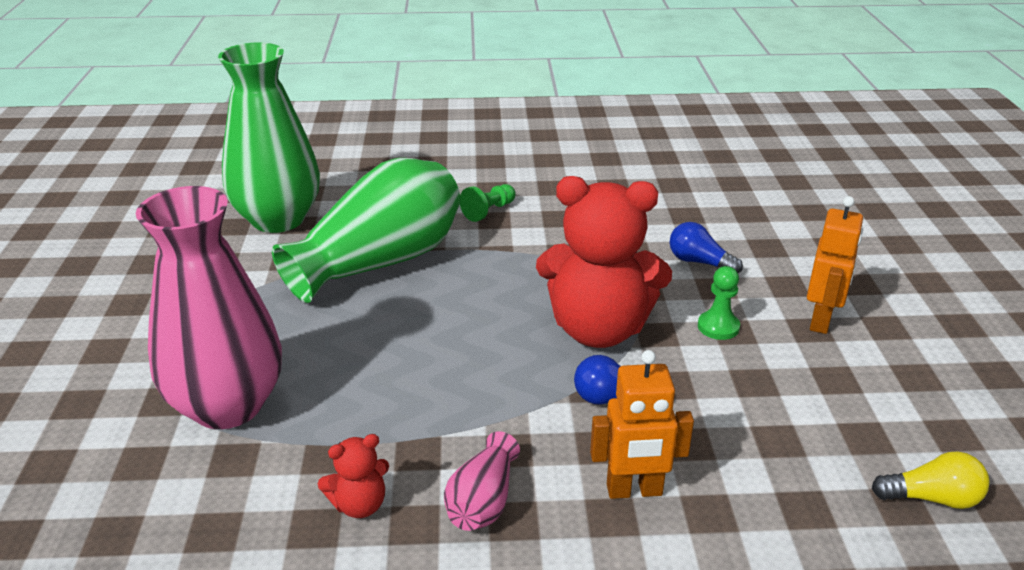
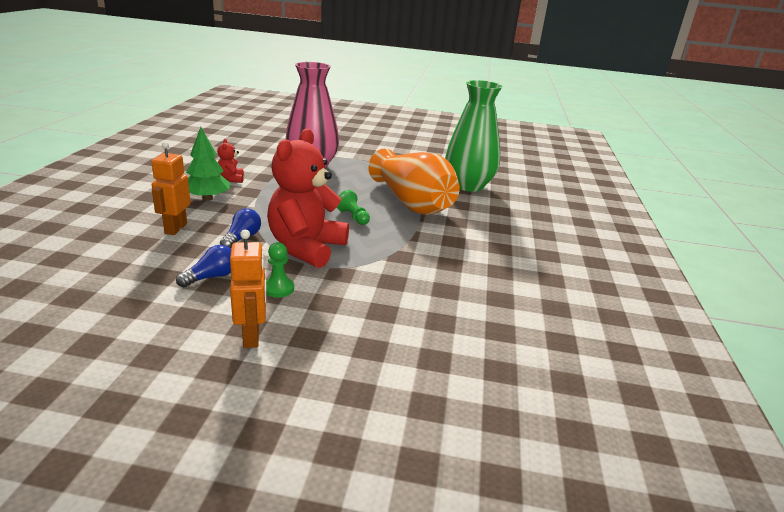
camera: 100 degrees right, 5 degrees down
green vase [272,158,460,303] -> orange vase [368,148,460,215]
pink vase [444,431,520,531] -> green tree [186,127,230,201]
green pawn [460,184,516,222] -> green pawn moved to [337,190,370,225]
blue light bulb [670,222,743,273] -> blue light bulb moved to [176,245,231,287]
orange robot [807,196,863,334] -> orange robot turned 135 degrees counterclockwise [230,230,267,348]
yellow light bulb [872,451,989,509] -> none

